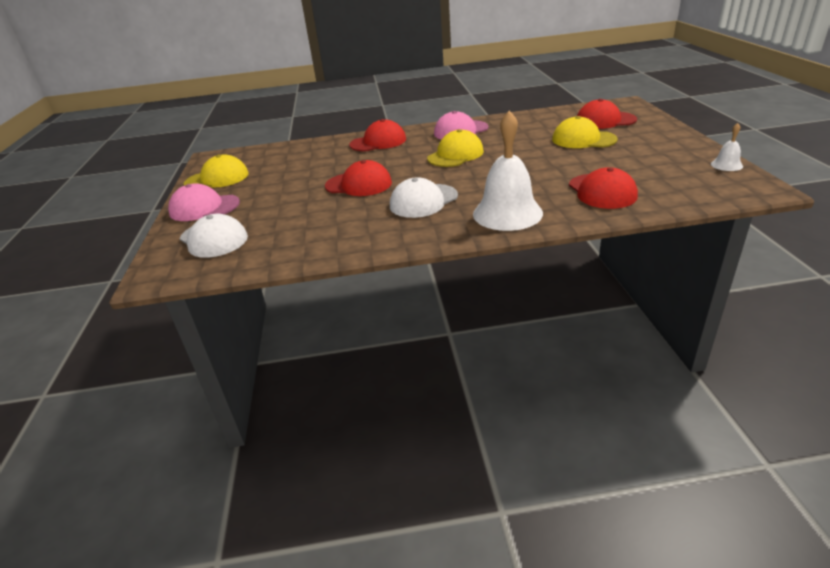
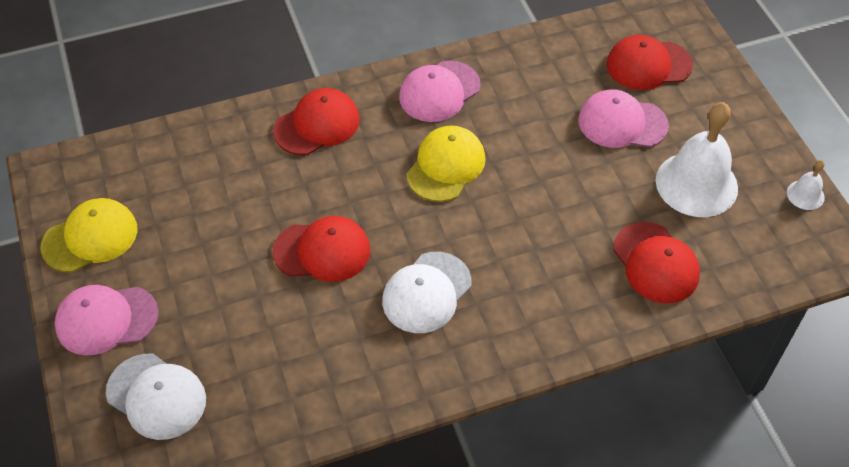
camera: 15 degrees left, 20 degrees up
white bell [473,111,543,231] -> white bell moved to [656,102,738,217]
yellow cap [552,116,618,148] -> pink cap [578,89,669,148]

